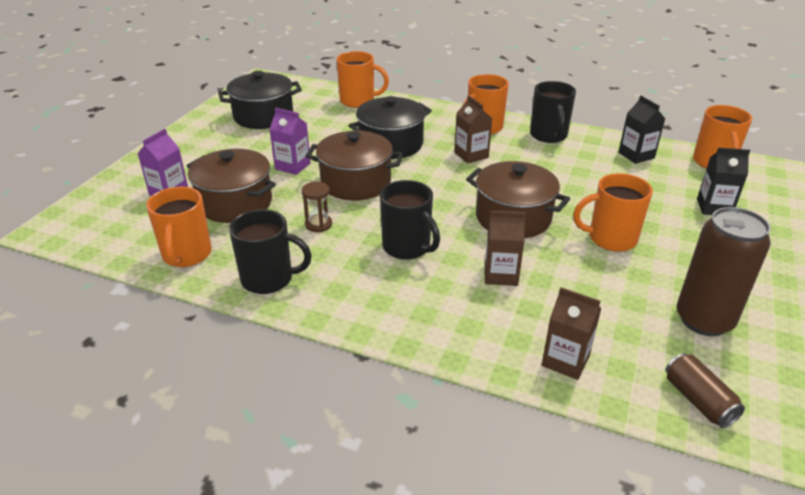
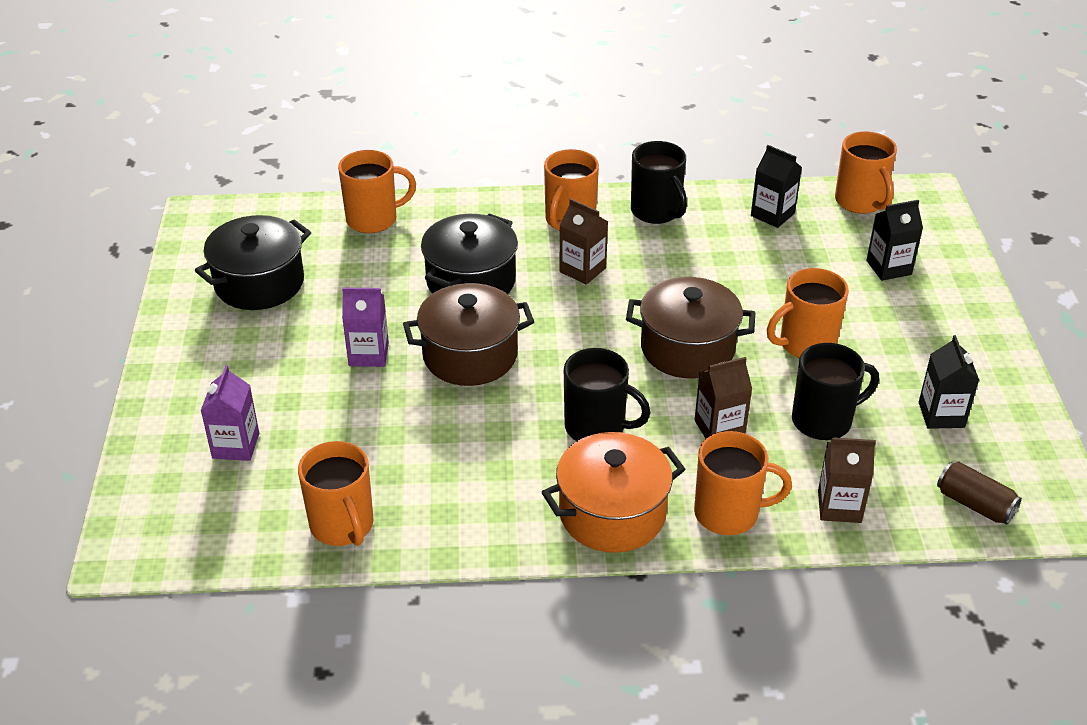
camera: 25 degrees left, 5 degrees up
brown pot [187,149,276,223] -> none
black mug [229,209,312,294] -> black mug moved to [792,343,879,440]
brown hourglass [301,182,332,232] -> none
brown can [677,207,771,336] -> black carton [919,335,979,429]
none -> orange pot [542,432,685,553]
none -> orange mug [694,431,792,535]

